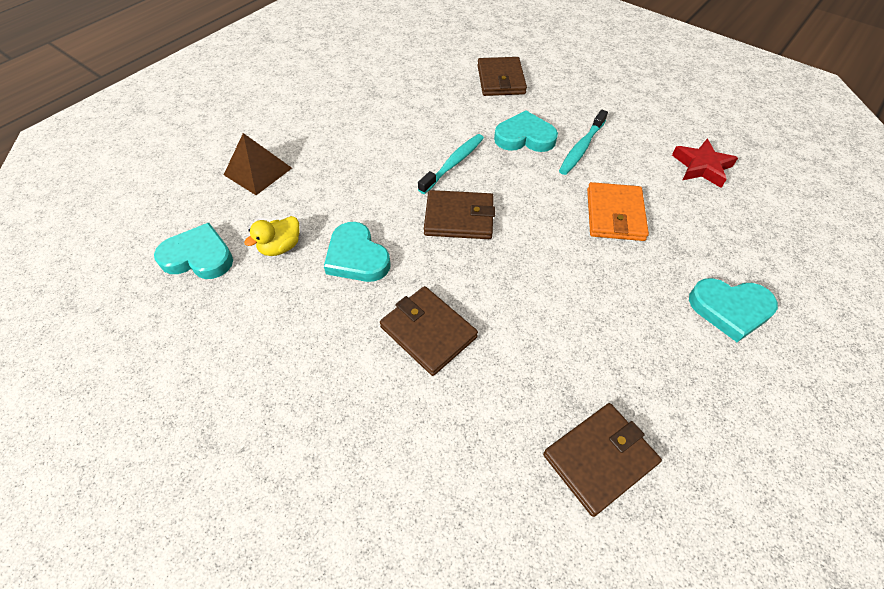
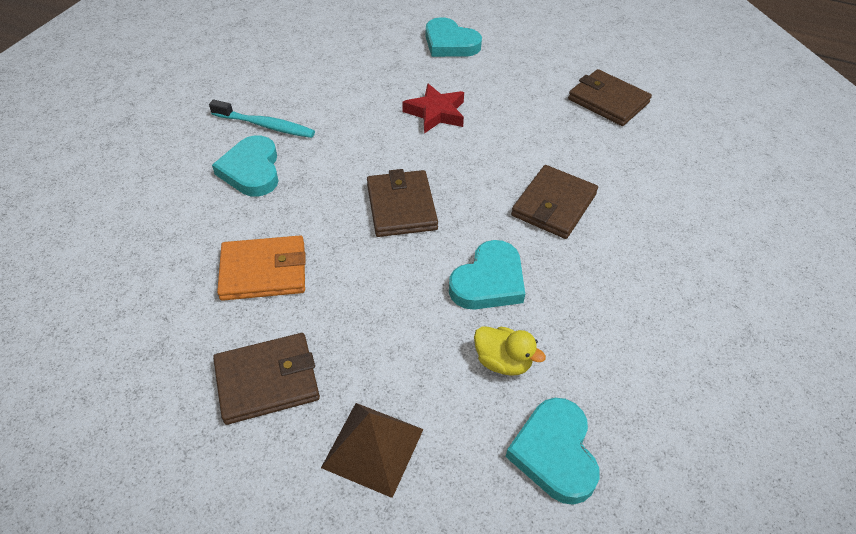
camera: 105 degrees left, 5 degrees down
turquoise toothbrush [418,134,484,194] -> none
brown wallet [478,57,527,96] -> brown wallet moved to [213,333,320,425]
orange wallet [587,182,649,241] -> orange wallet moved to [217,236,306,301]
red star [672,139,738,188] -> red star moved to [402,83,464,133]
turquoise heart [689,278,778,342] -> turquoise heart turned 135 degrees clockwise [426,17,482,57]

